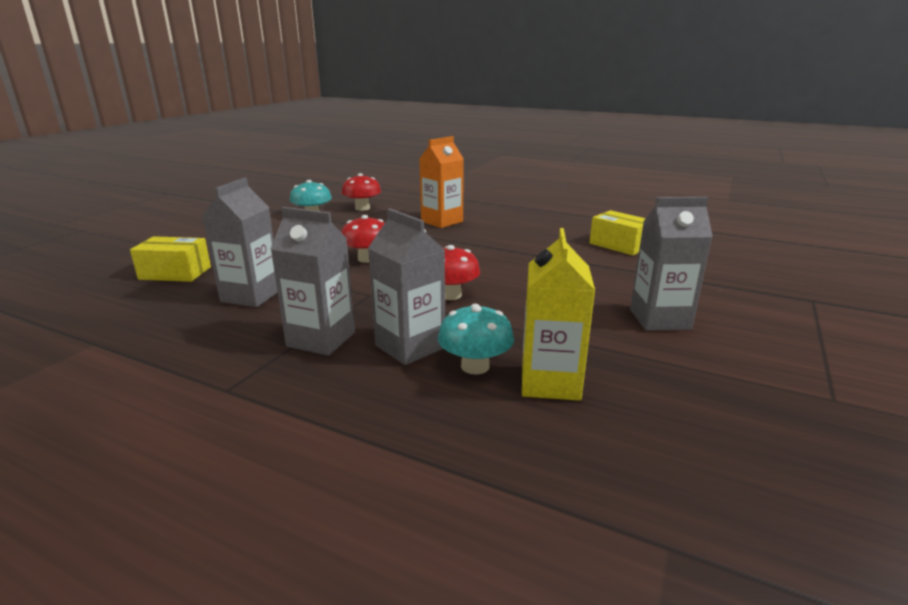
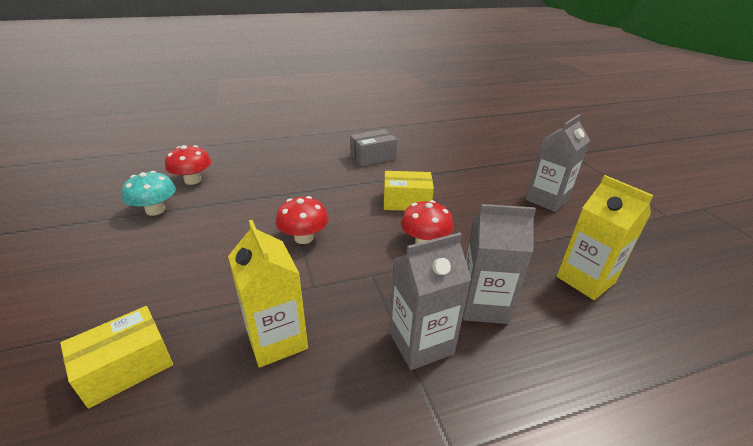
camera: 45 degrees left, 10 degrees up
grey carton [202,178,278,307] -> yellow carton [228,220,308,368]
orange carton [419,136,464,228] -> none
turquoise mushroom [438,304,514,375] -> none
yellow box [589,210,646,256] -> yellow box moved to [384,171,434,211]
none -> grey box [350,129,397,167]

